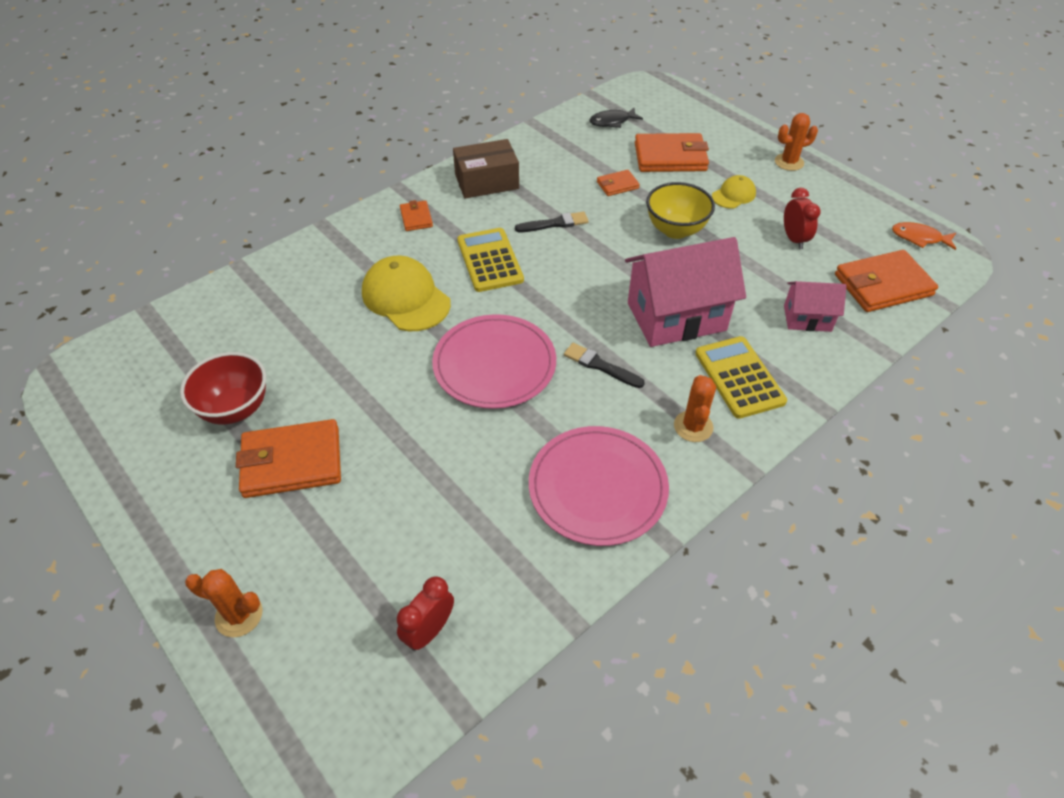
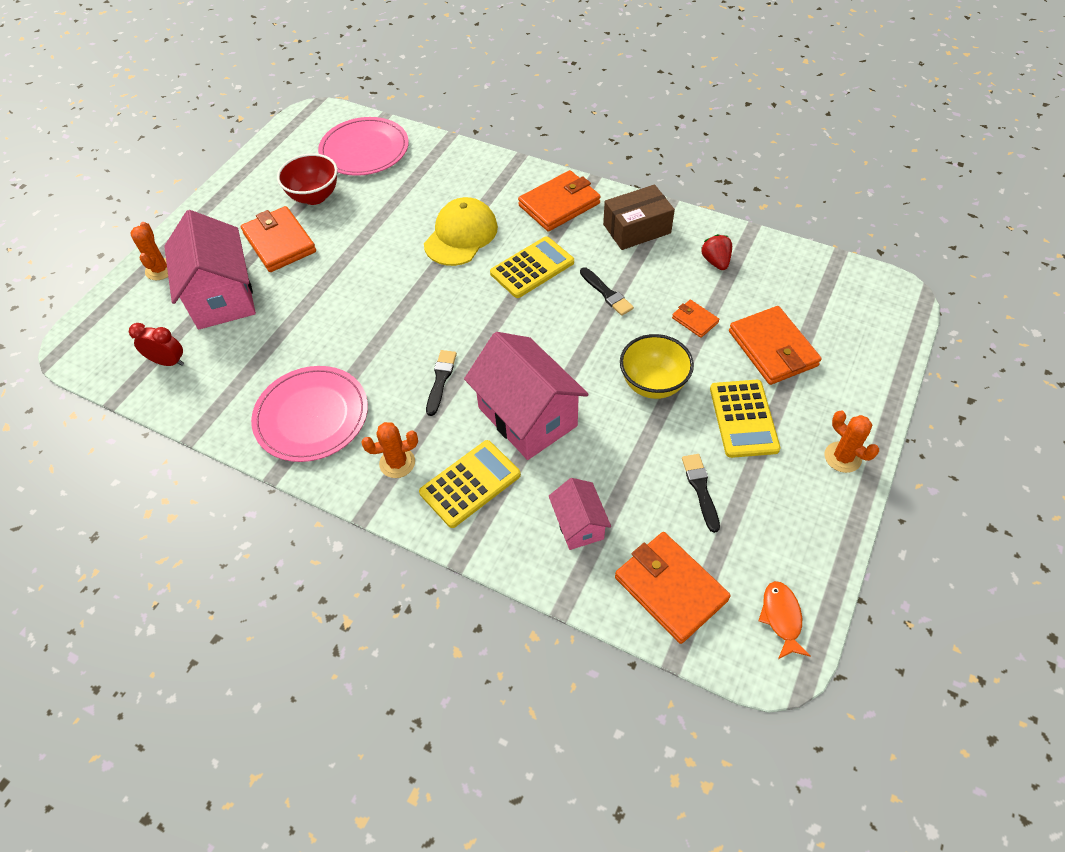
camera: 70 degrees right, 5 degrees up
orange wallet [400,200,433,231] -> orange wallet [518,170,601,232], size x1.98
pink plate [432,314,556,409] -> pink plate moved to [318,117,409,176]
brown box [453,139,519,198] -> brown box turned 75 degrees counterclockwise [603,184,675,250]
black fish [590,108,643,128] -> none
yellow cap [712,175,756,209] -> yellow calculator [710,380,781,458]
red clock [784,188,821,249] -> black brush [682,454,720,533]
none -> pink house [164,210,256,329]
none -> red strawberry [701,234,732,270]

